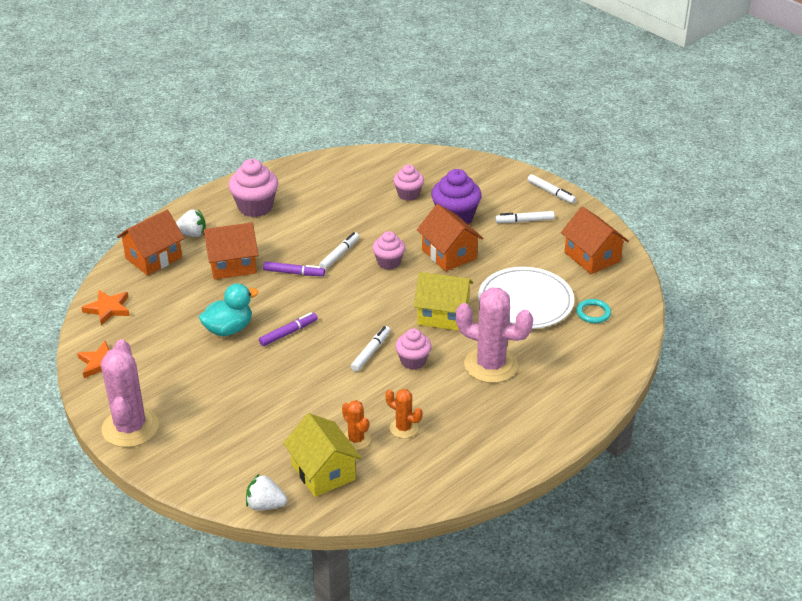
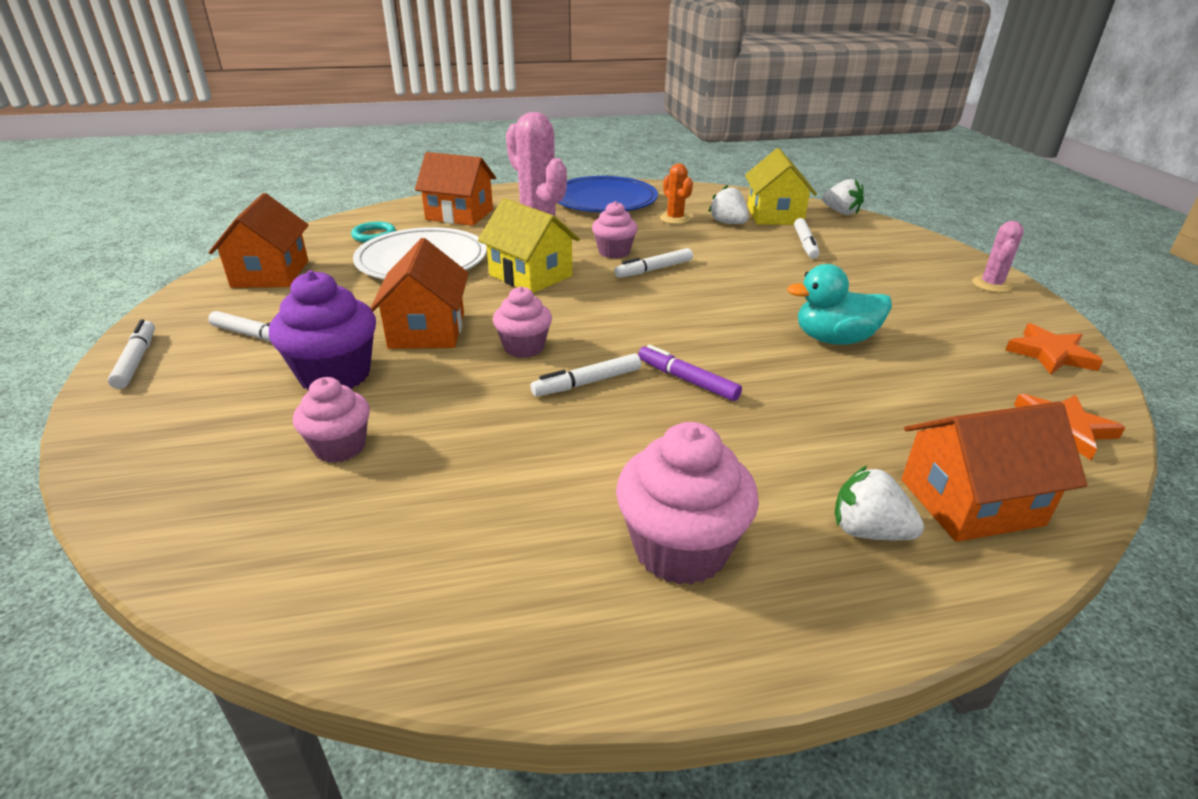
camera: 150 degrees left, 5 degrees down
pink cactus [101,340,159,447] -> pink cactus [972,221,1024,293], size x0.51
orange house [203,222,258,280] -> orange house moved to [415,152,496,226]
purple marker [259,312,318,346] -> none
orange cactus [342,400,371,450] -> white strawberry [708,185,749,224]
none -> blue plate [558,176,658,212]
none -> white marker [794,218,820,259]

